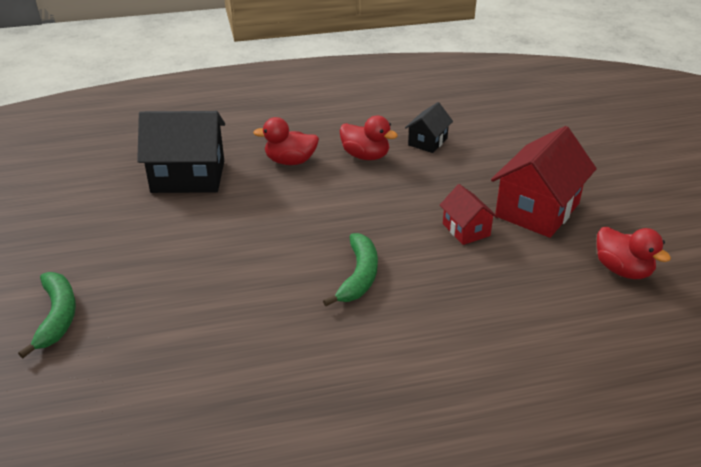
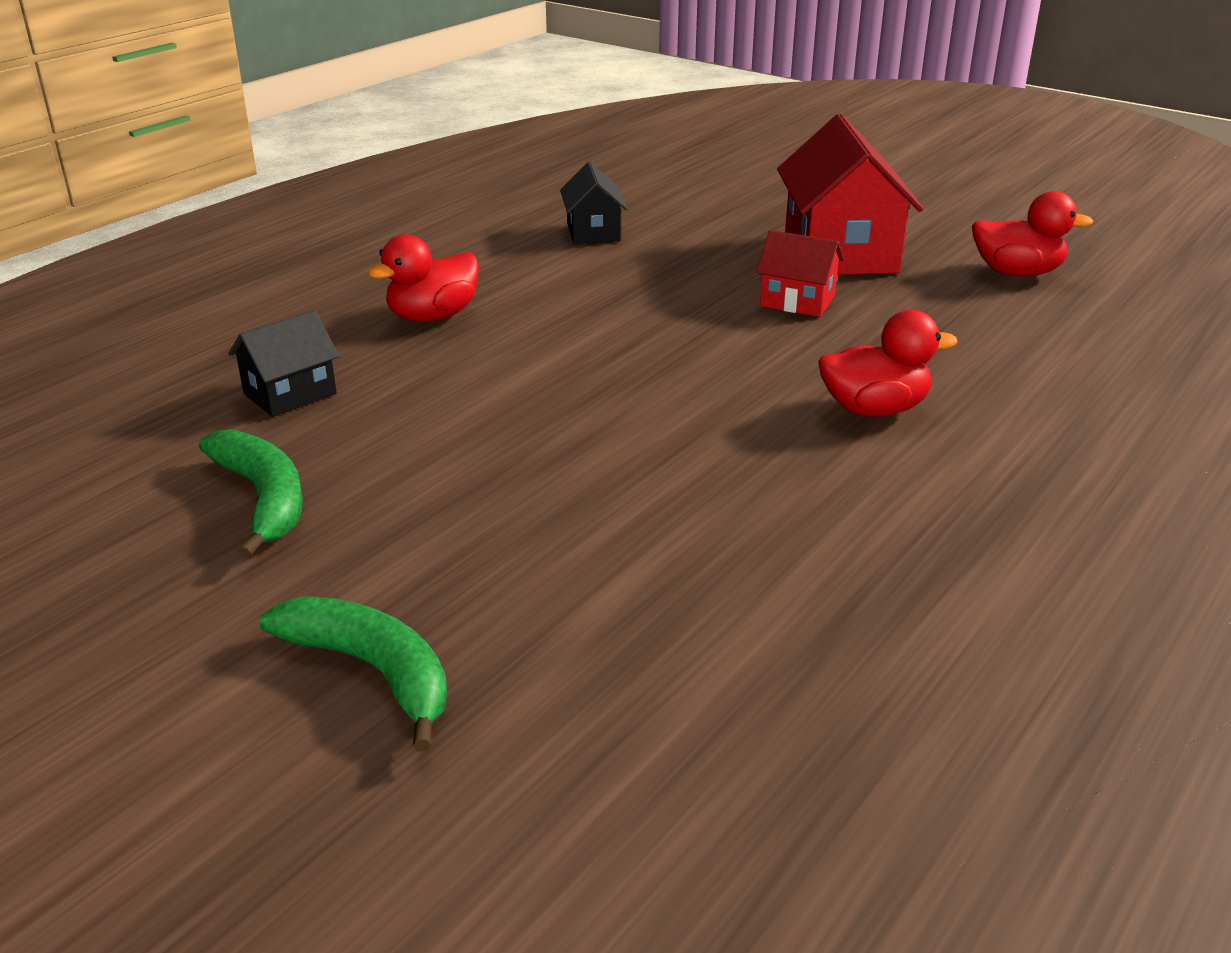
camera: 40 degrees left, 5 degrees down
black house [137,111,225,193] -> black house [228,310,339,417], size x0.53
green banana [323,233,378,306] -> green banana moved to [199,429,303,559]
red duck [339,116,398,160] -> red duck moved to [818,310,958,417]

